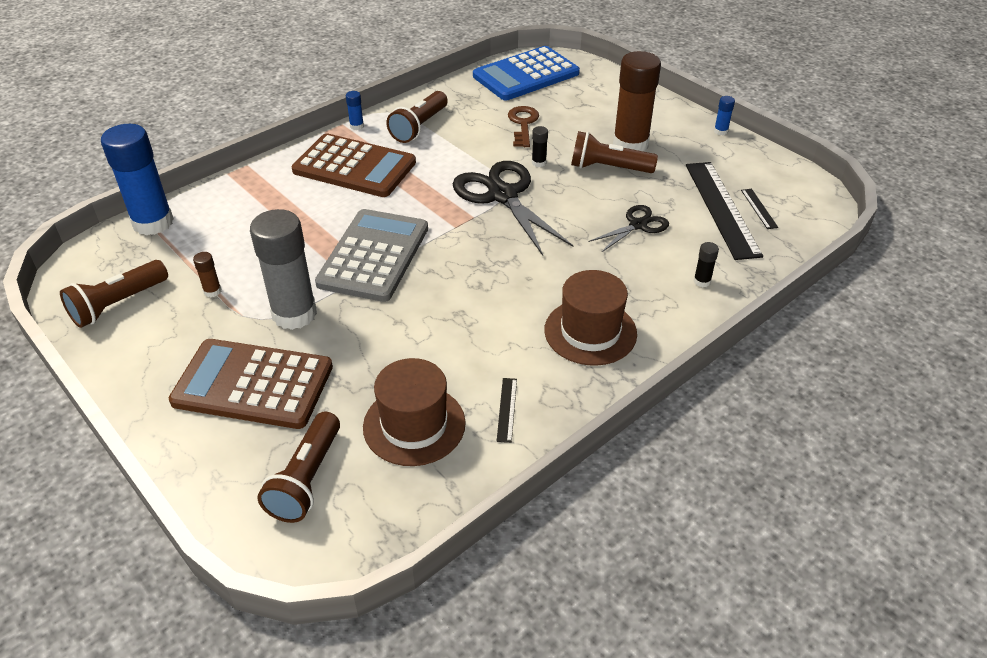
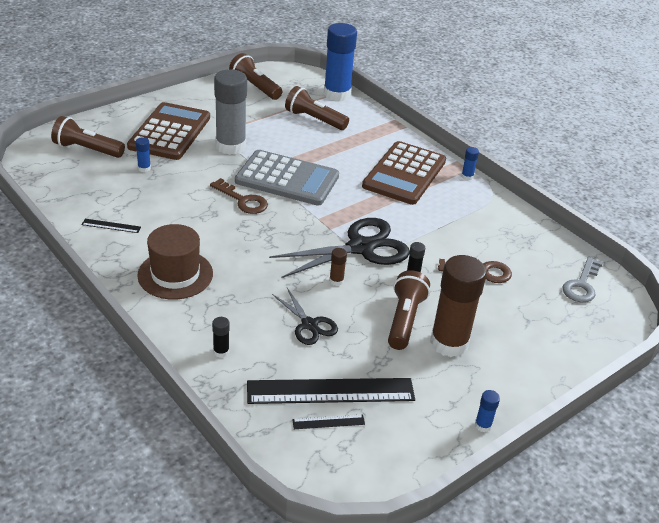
camera: 90 degrees right, 5 degrees down
brown glue stick [193,252,222,297] -> brown glue stick moved to [329,248,347,286]
brown hat [363,358,466,466] -> none
brown flashlight [386,91,448,143] -> brown flashlight moved to [285,86,349,130]
blue calculator [473,46,580,100] -> grey key [562,257,603,303]
none -> blue glue stick [136,137,151,172]
none -> brown key [210,178,268,214]

